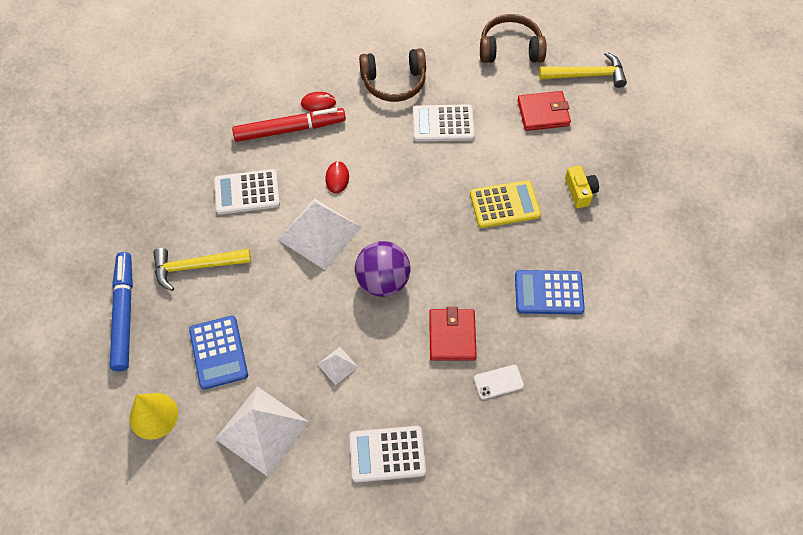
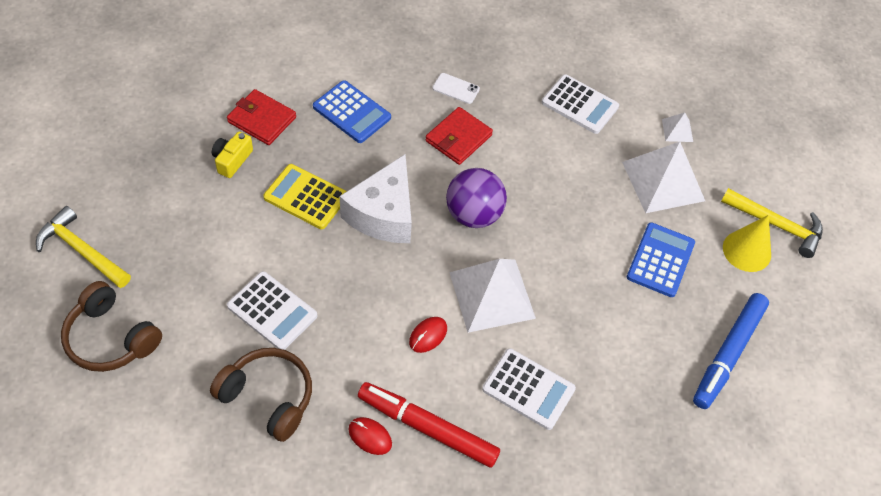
camera: 145 degrees left, 5 degrees down
yellow hammer [153,248,251,291] -> yellow hammer moved to [721,188,823,258]
white pyramid [317,347,358,385] -> white pyramid moved to [662,113,693,142]
red wallet [517,91,571,131] -> red wallet moved to [227,89,296,145]
none -> white cheese [340,154,412,243]

